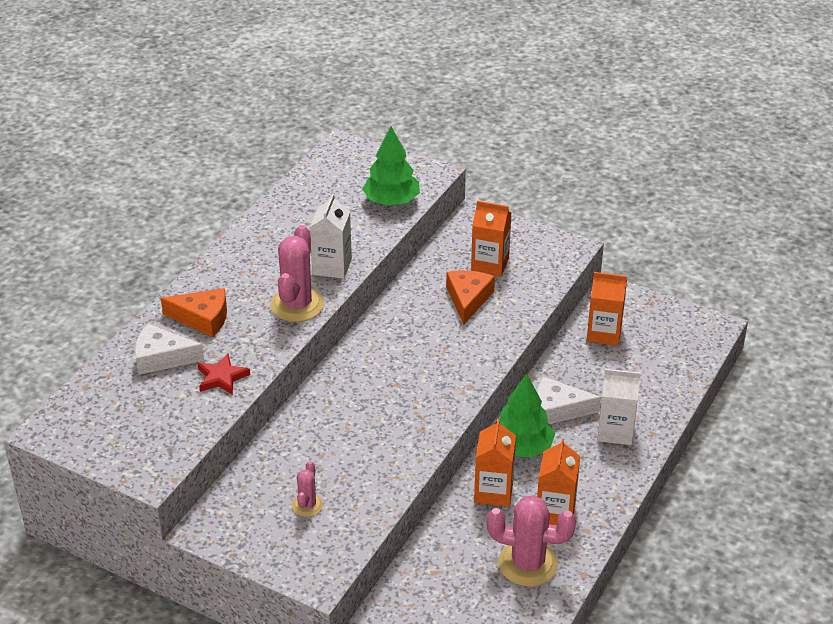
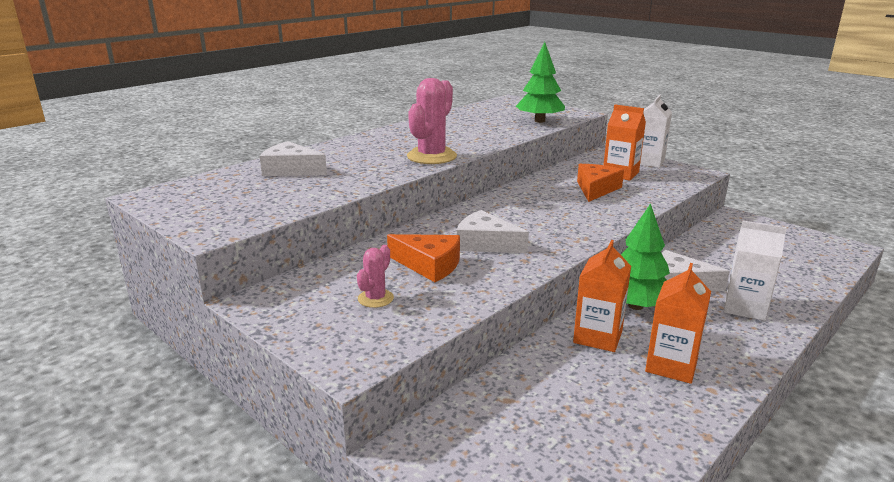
camera: 15 degrees right, 15 degrees down
orange cheese [161,288,227,337] -> orange cheese moved to [387,234,460,282]
red star [197,354,250,395] -> none
white carton [310,194,352,279] -> white carton moved to [640,94,672,168]
pink cactus [487,495,576,587] -> none
orange carton [587,272,627,346] -> none
none -> white cheese [457,210,529,253]

